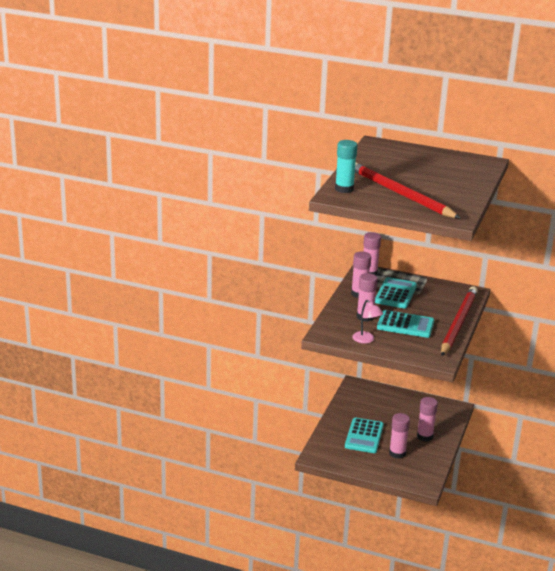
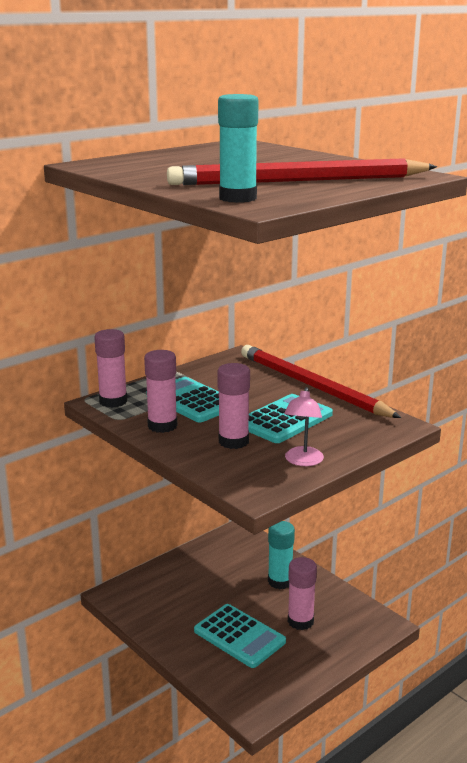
camera: 60 degrees left, 5 degrees down
pink lamp [352,300,383,344] -> pink lamp turned 105 degrees clockwise [284,387,324,466]
pink glue stick [417,397,438,442] -> turquoise glue stick [268,521,295,589]

